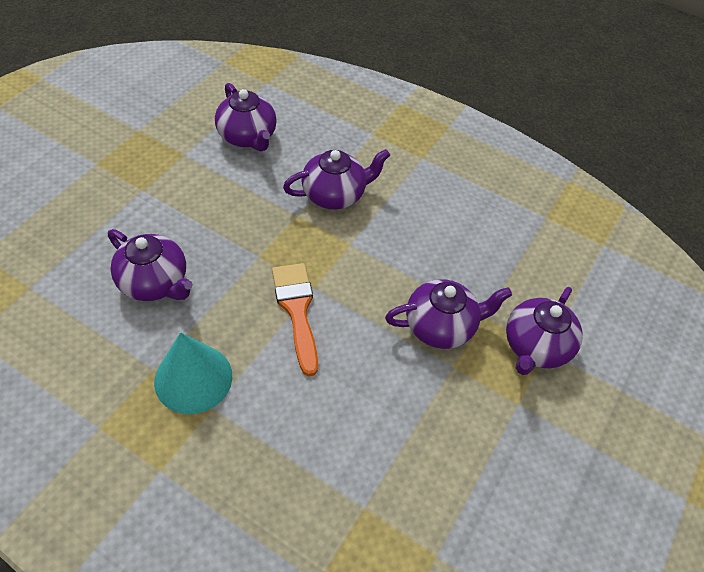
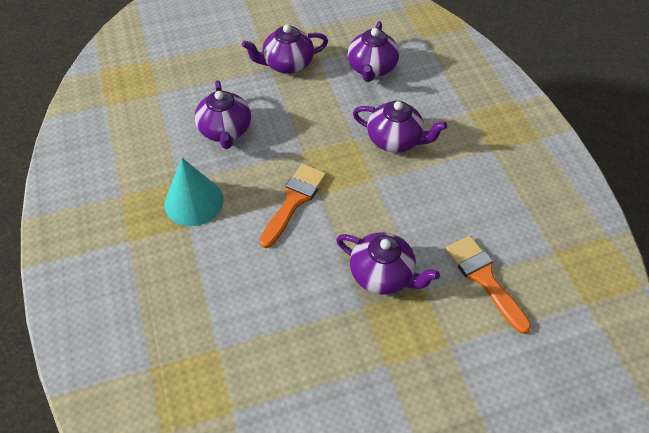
camera: 45 degrees right, 0 degrees up
purple teapot [506,287,583,375] -> purple teapot moved to [242,24,328,74]
none -> orange brush [446,236,531,334]

